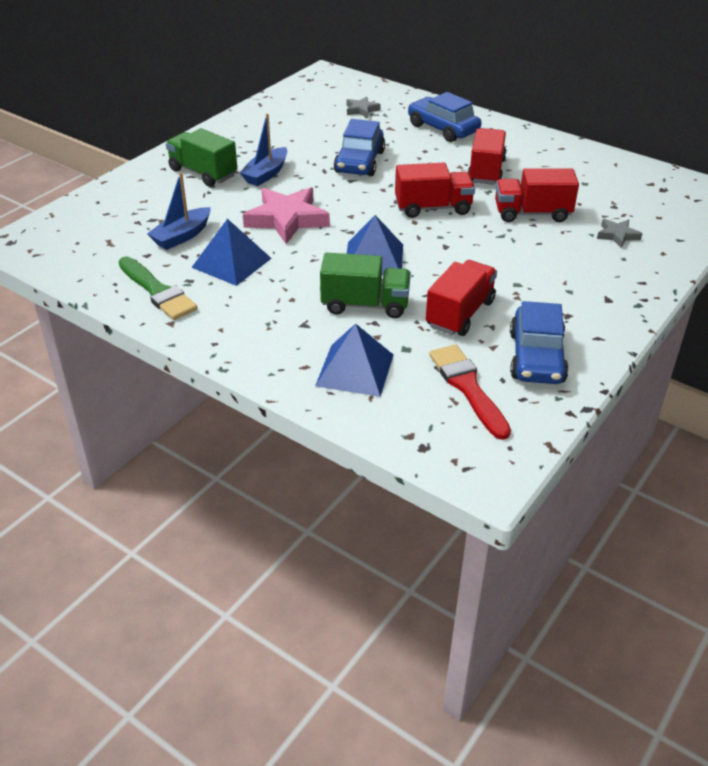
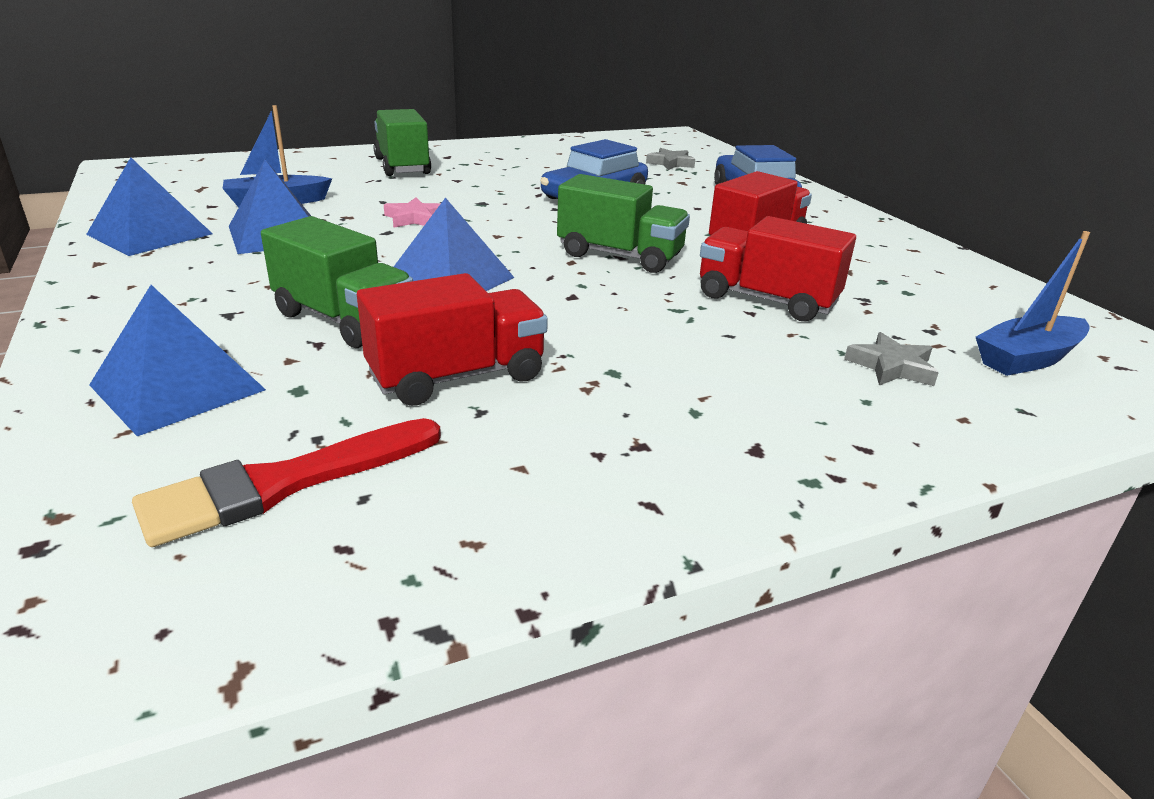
camera: 30 degrees right, 10 degrees down
green brush [119,257,198,320] -> blue pyramid [86,157,213,256]
blue boat [239,114,287,186] -> blue boat moved to [976,231,1090,376]
pink star [243,187,330,244] -> pink star [384,198,441,228], size x0.50
red truck [395,163,475,218] -> green truck [557,174,690,273]
red brush [429,345,511,440] -> red brush turned 135 degrees counterclockwise [132,418,441,547]
blue car [510,301,569,384] -> none

